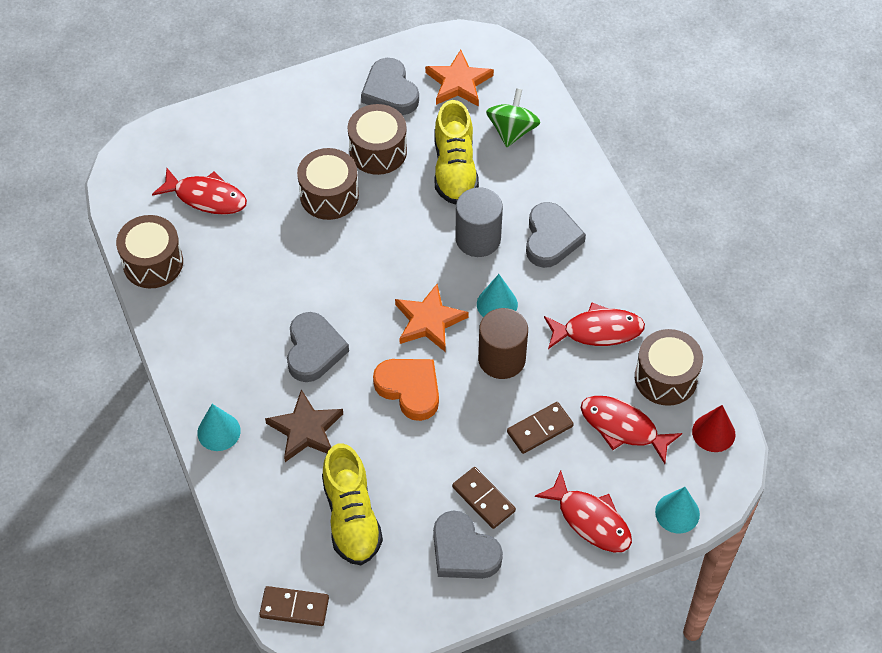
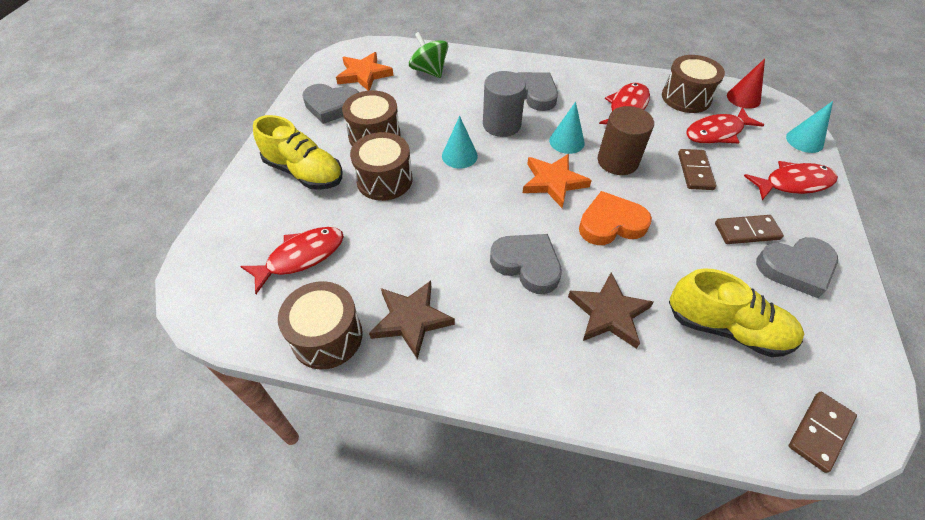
camera: 55 degrees left, 5 degrees down
turquoise cone [197,404,241,451] -> turquoise cone moved to [442,116,478,169]
yellow shoe [435,100,479,205] -> yellow shoe moved to [253,115,343,190]
none -> brown star [369,281,455,359]

